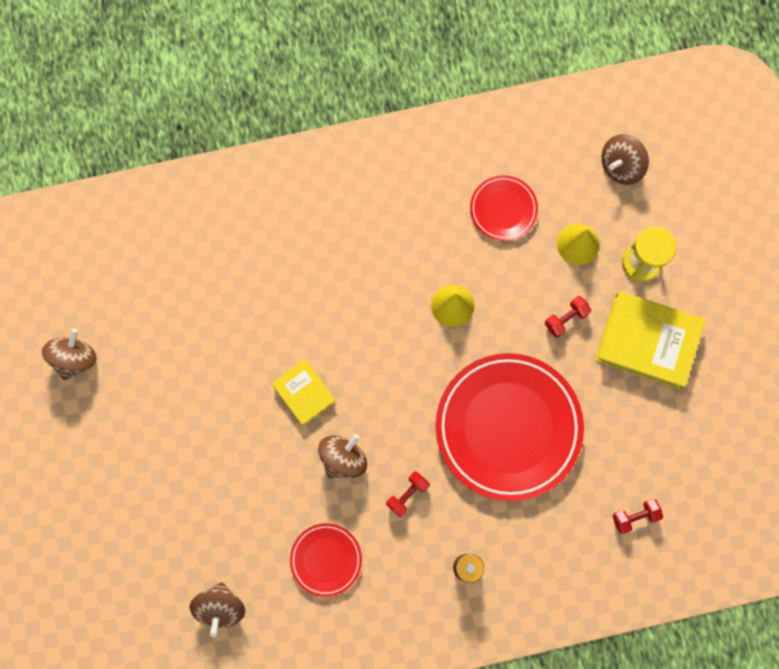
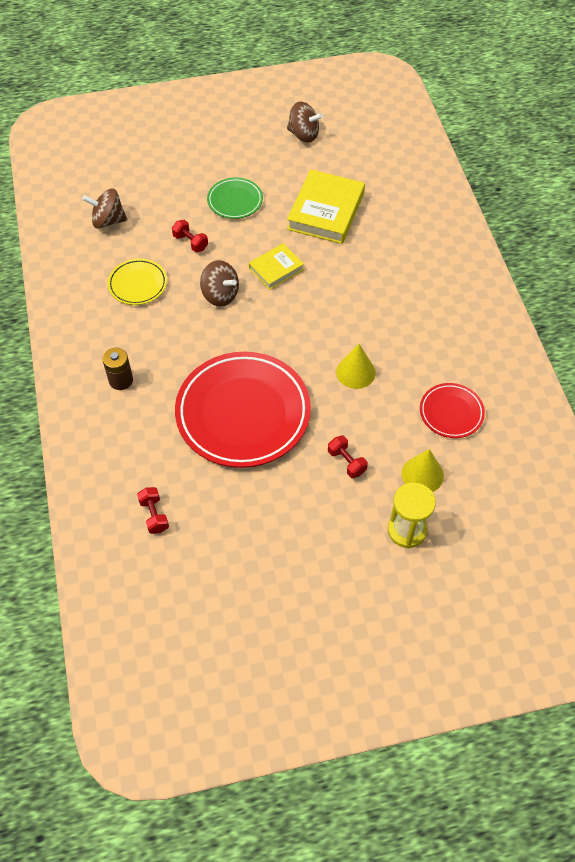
camera: 90 degrees right, 20 degrees down
red plate [290,523,362,597] -> yellow plate [108,258,167,305]
red dumbbell [386,471,430,517] -> red dumbbell moved to [172,220,208,252]
yellow book [595,291,705,389] -> yellow book moved to [287,169,365,244]
brown spinning top [602,134,649,185] -> none
none -> green plate [207,177,263,219]

